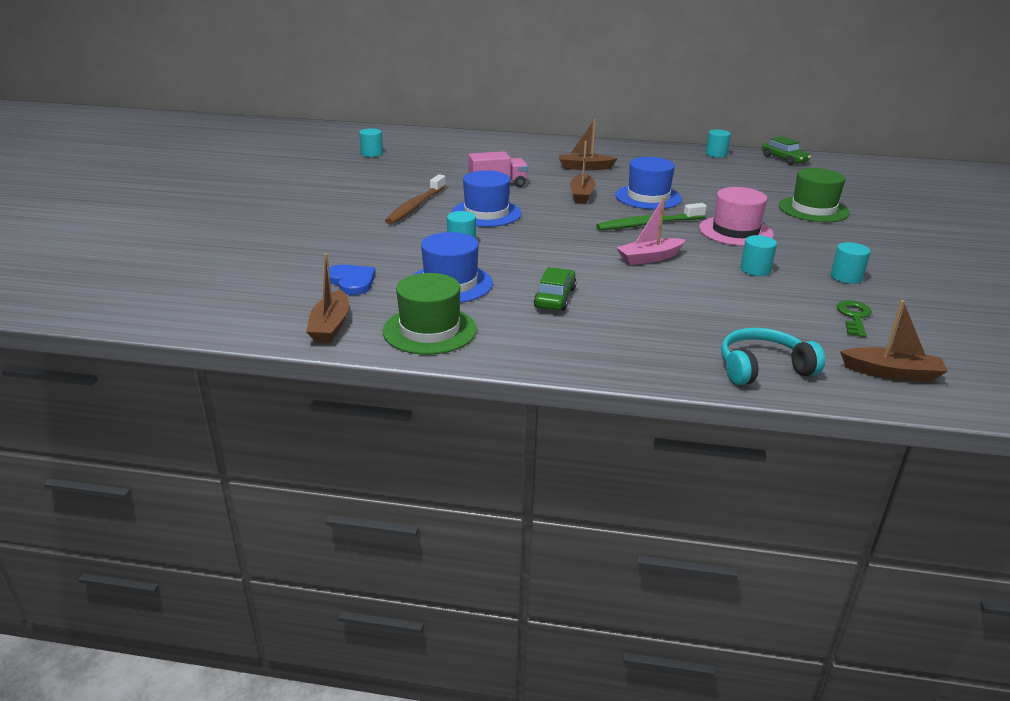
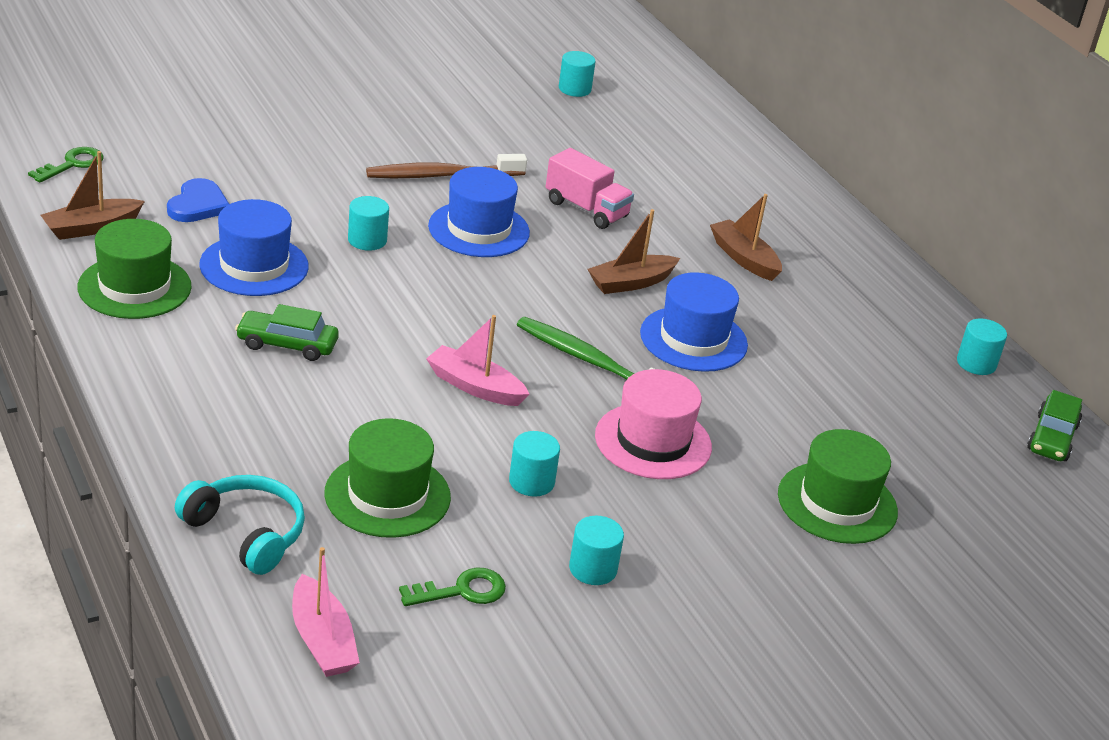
camera: 50 degrees right, 5 degrees up
green car [534,267,576,311] -> green car turned 150 degrees counterclockwise [235,304,339,361]
brown boat [840,300,948,382] -> pink boat [292,547,360,677]
none -> green key [28,147,104,183]
none -> green hat [324,418,451,538]

